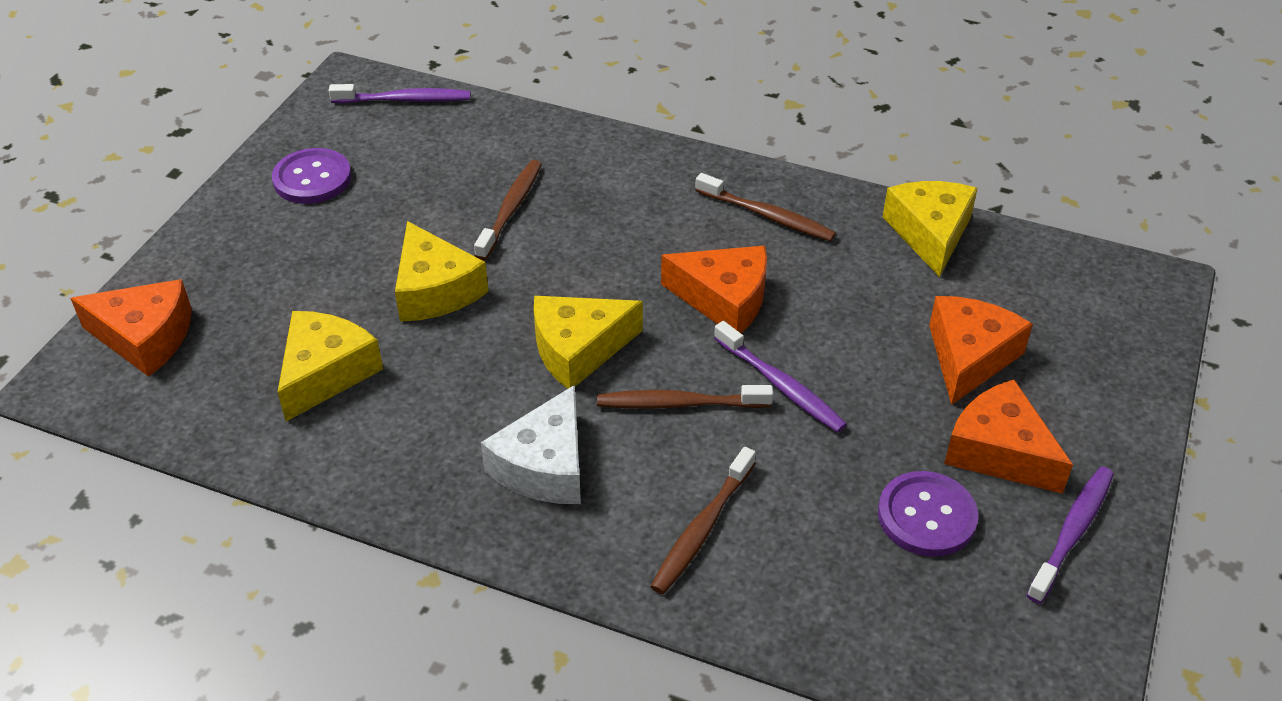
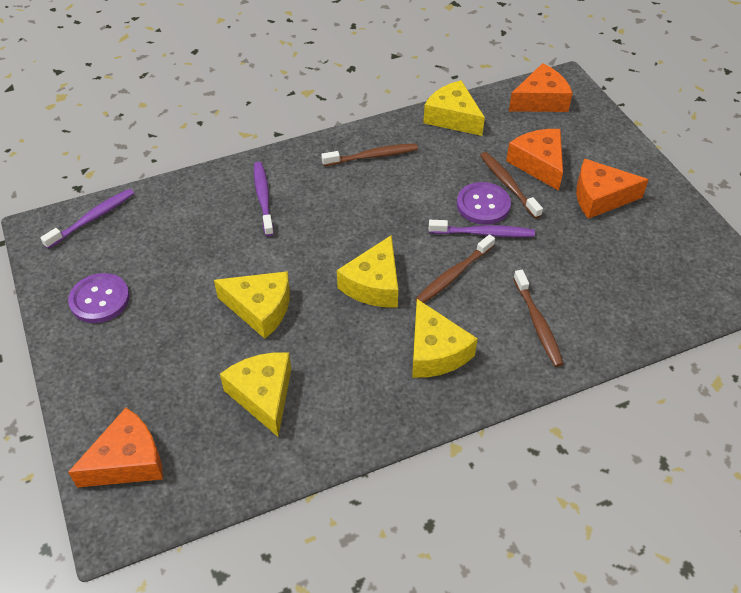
camera: 45 degrees left, 5 degrees up
brown toothbrush [474,160,542,260] -> brown toothbrush moved to [480,152,543,219]
white cheese [481,385,581,504] -> yellow cheese [412,299,478,378]
orange cheese [661,246,767,333] -> orange cheese moved to [509,63,573,112]
purple button [878,471,978,557] -> purple button moved to [457,182,511,225]
purple toothbrush [1027,467,1114,604] -> purple toothbrush moved to [254,162,274,236]

